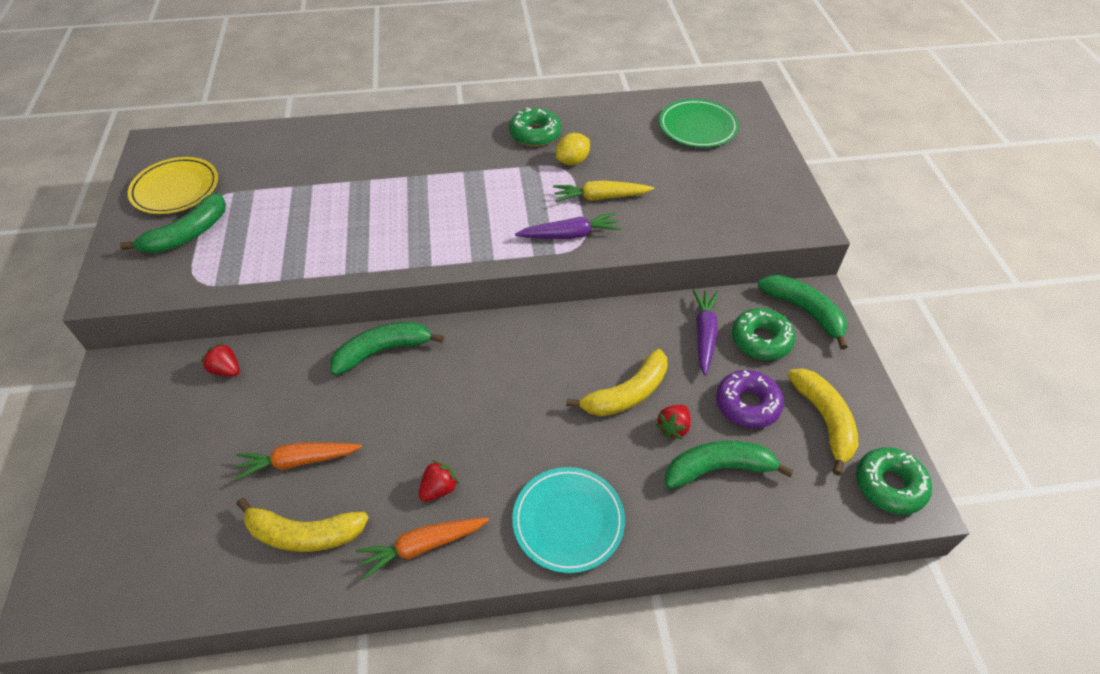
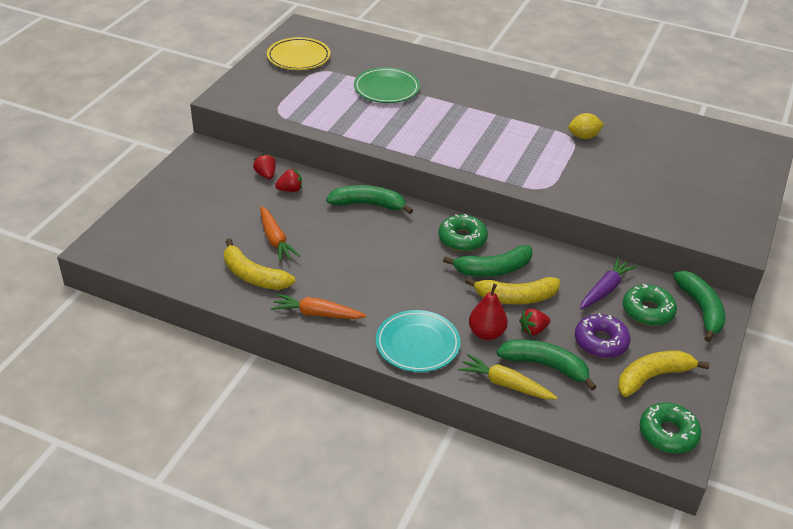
camera: 30 degrees right, 10 degrees down
green banana [120,193,226,253] -> green banana moved to [443,245,533,277]
orange carrot [234,442,362,480] -> orange carrot turned 135 degrees counterclockwise [260,206,300,262]
red strawberry [419,460,459,502] -> red strawberry moved to [275,169,302,192]
green donut [509,108,561,146] -> green donut moved to [438,214,488,252]
purple carrot [515,212,621,239] -> none
yellow carrot [553,180,654,202] -> yellow carrot moved to [458,354,558,399]
green plate [659,99,739,148] -> green plate moved to [354,67,420,103]
yellow banana [788,368,859,476] -> yellow banana turned 135 degrees counterclockwise [618,351,710,397]
none -> red pear [469,284,508,340]

